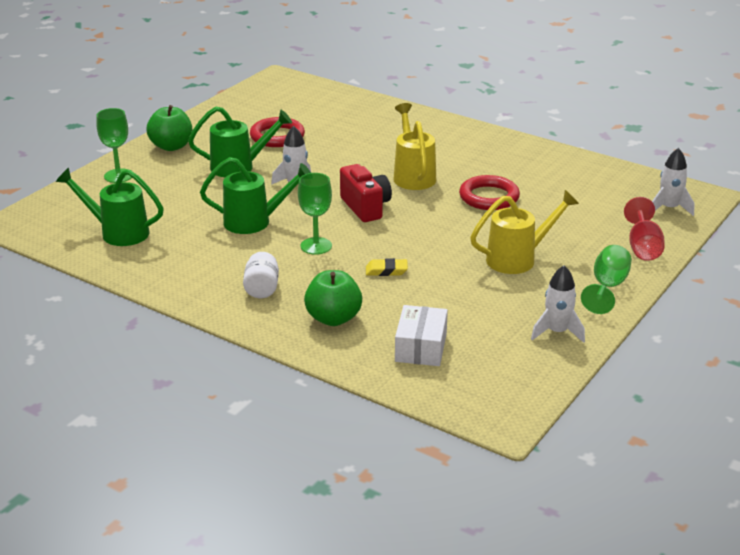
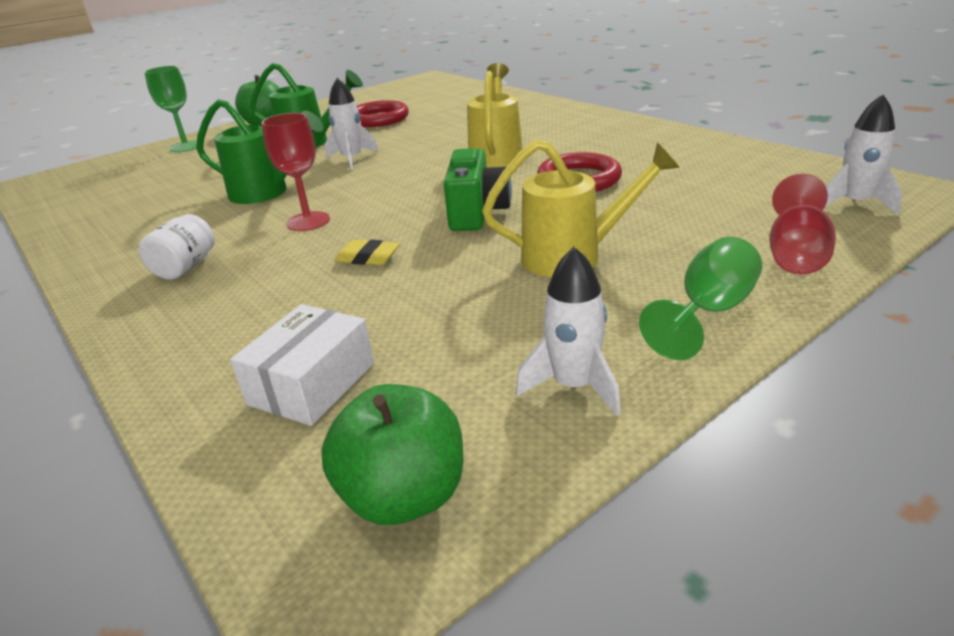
camera: 20 degrees right, 0 degrees up
green watering can [56,168,164,246] -> none
green goblet [298,173,332,255] -> red goblet [262,113,330,231]
green apple [304,270,362,326] -> green apple moved to [321,384,464,525]
red camera [340,164,392,222] -> none
none -> green camera [444,148,512,231]

